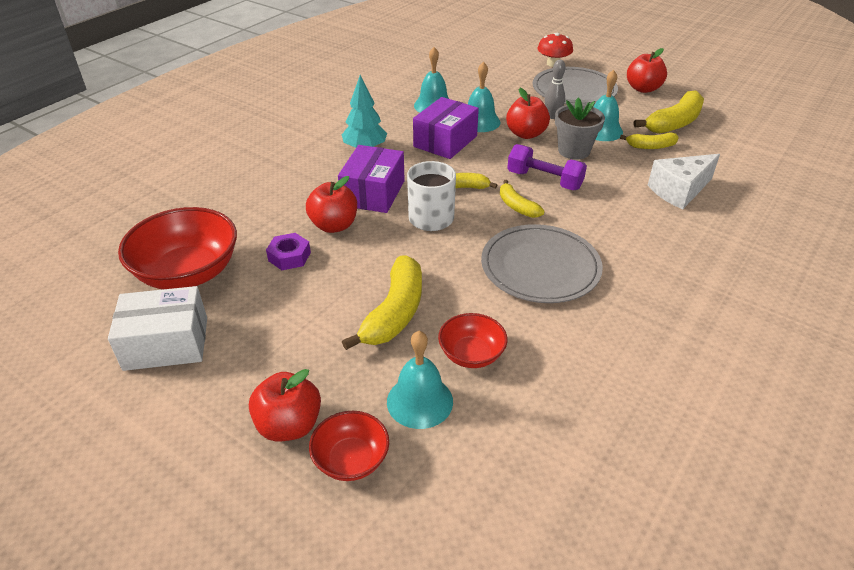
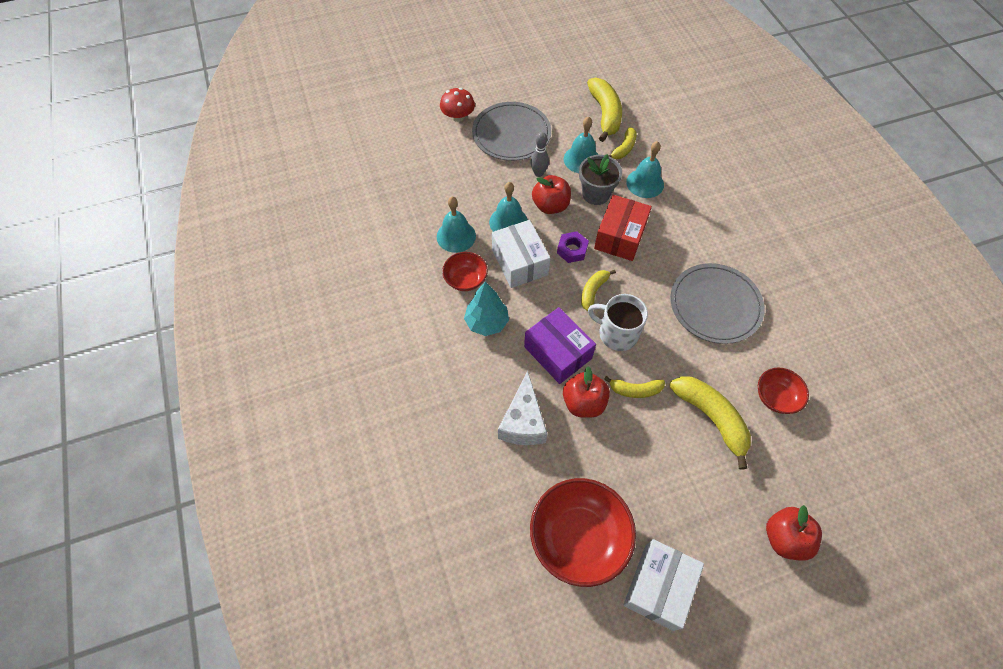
camera: 55 degrees left, 20 degrees up
purple nut [266,233,311,270] -> purple nut moved to [557,232,589,263]
red bowl [309,411,389,481] -> red bowl moved to [442,252,488,291]
turquoise bell [387,331,453,429] -> turquoise bell moved to [626,141,664,198]
purple box [413,97,479,159] -> white box [492,220,551,288]
yellow banana [500,180,545,218] -> yellow banana moved to [604,376,665,398]
purple dumbbell [507,144,587,190] -> red box [594,195,652,261]
red apple [627,48,667,93] -> none
white cheese [648,154,720,209] -> white cheese moved to [498,371,548,445]

